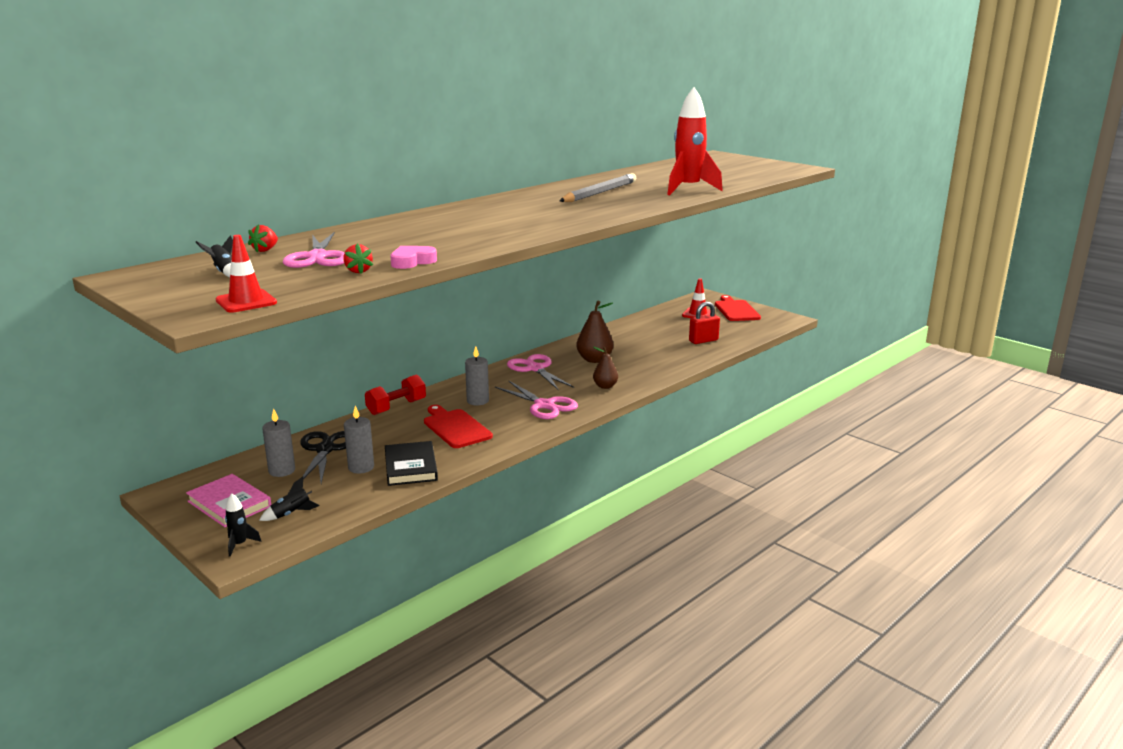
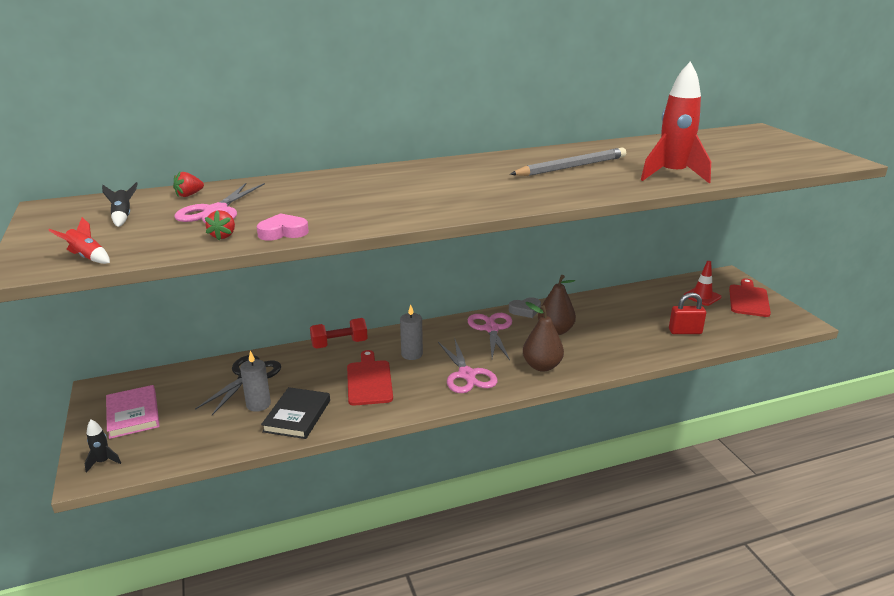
camera: 25 degrees right, 5 degrees up
red traffic cone [216,235,277,313] -> red rocket [48,217,110,264]
black rocket [259,477,320,521] -> none
grey candle [262,409,295,477] -> none
brown pear [593,347,618,389] -> brown pear [523,302,564,372], size x1.56
none -> grey heart [509,297,541,318]

